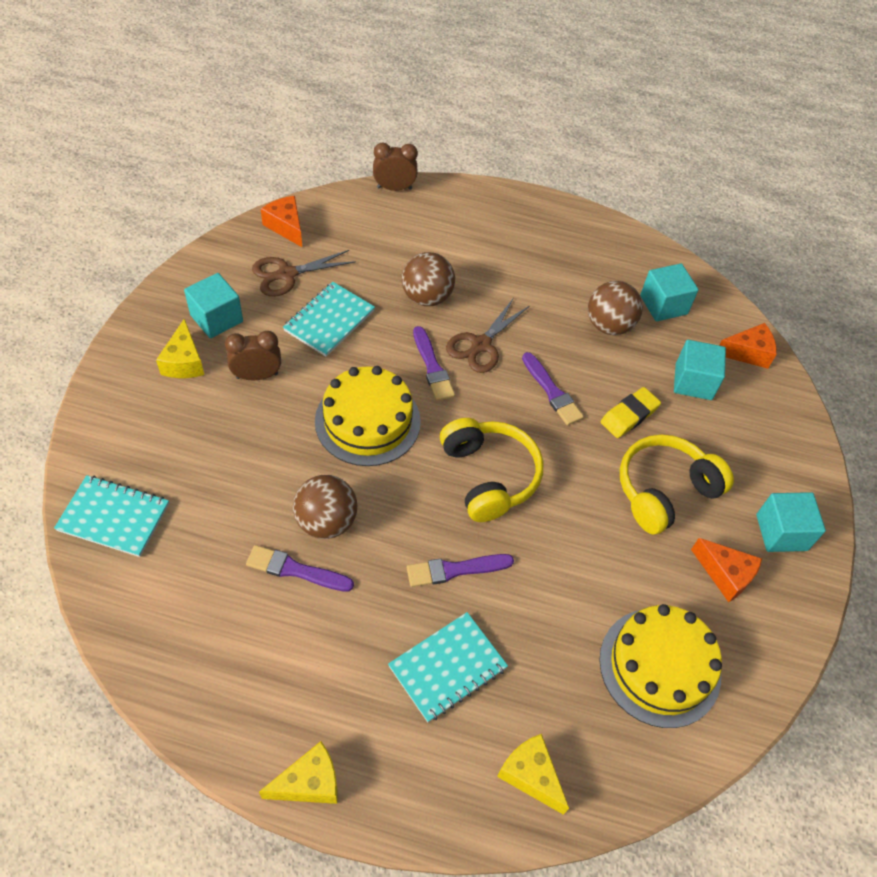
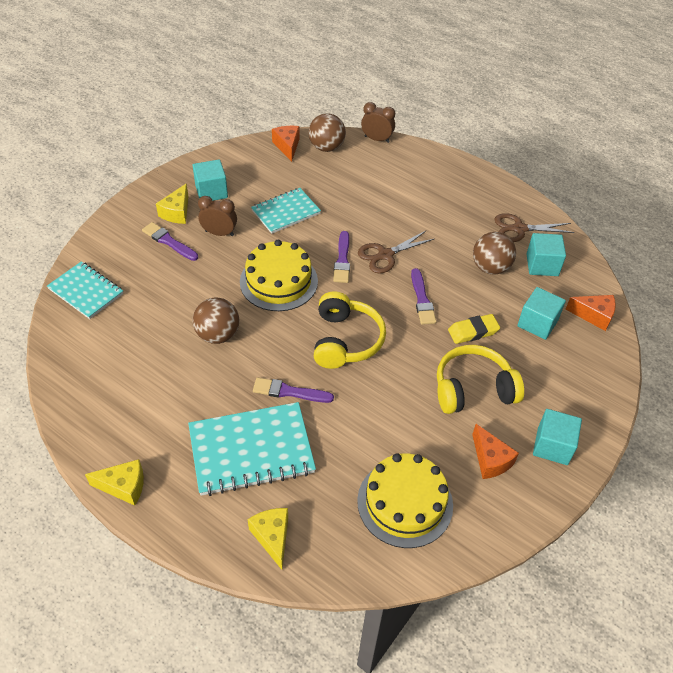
camera: 25 degrees right, 5 degrees down
purple brush [246,545,354,592] -> purple brush moved to [142,222,198,261]
brown scissors [252,250,356,297] -> brown scissors moved to [494,213,574,242]
turquoise notebook [388,612,508,722] -> turquoise notebook [188,402,316,496], size x1.56
brown ball [402,252,455,306] -> brown ball moved to [309,113,346,152]

